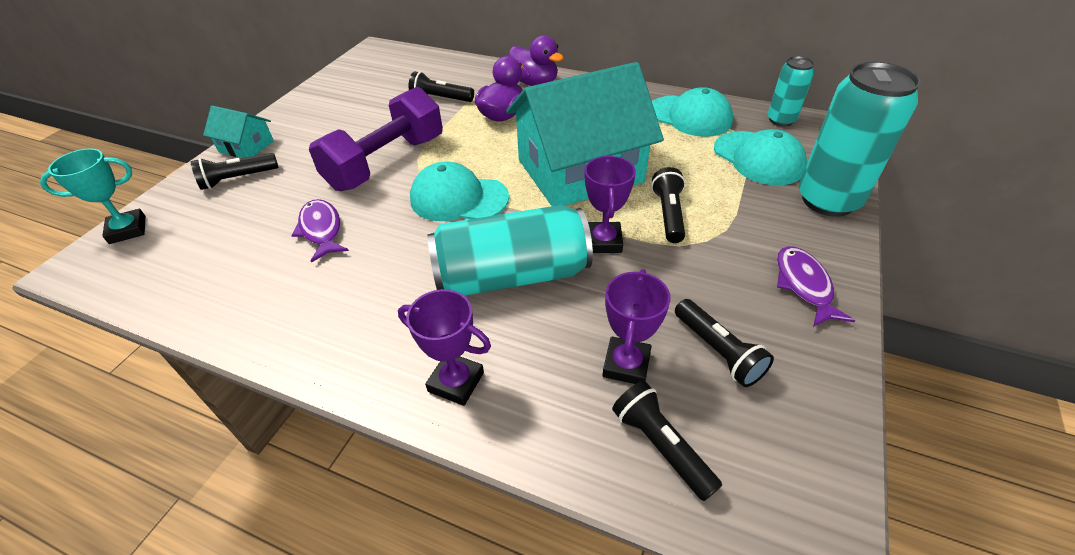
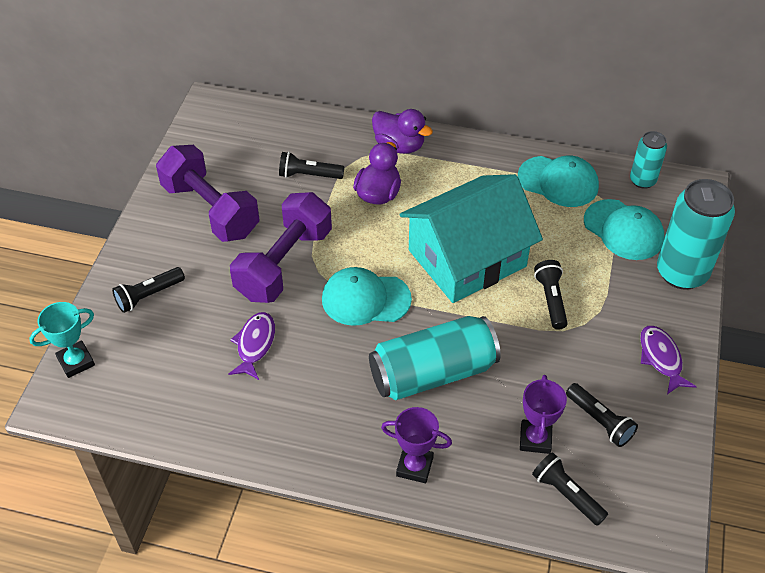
camera: 10 degrees left, 5 degrees up
turquoise house [203,106,274,158] -> none
purple fish [291,199,349,263] -> purple fish turned 45 degrees clockwise [228,312,275,380]
purple trophy [585,156,636,253] -> none
none -> purple dumbbell [156,145,259,242]

